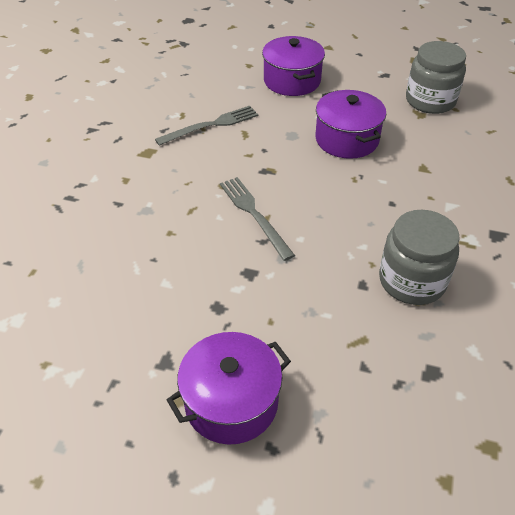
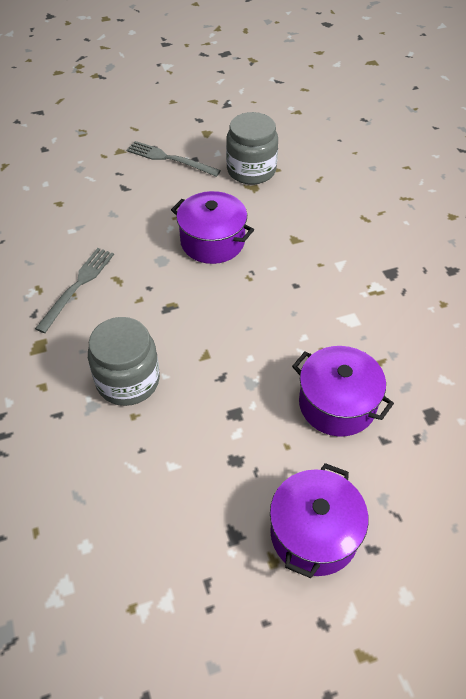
camera: 35 degrees left, 5 degrees up
grey fork [220,177,295,261] -> grey fork moved to [126,141,221,177]
purple pot [262,36,325,96] -> purple pot moved to [292,346,394,437]
grey jar [379,210,460,305] -> grey jar moved to [88,317,160,406]

